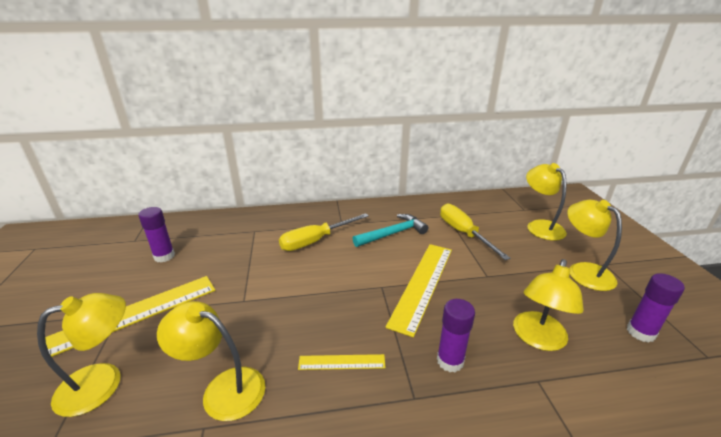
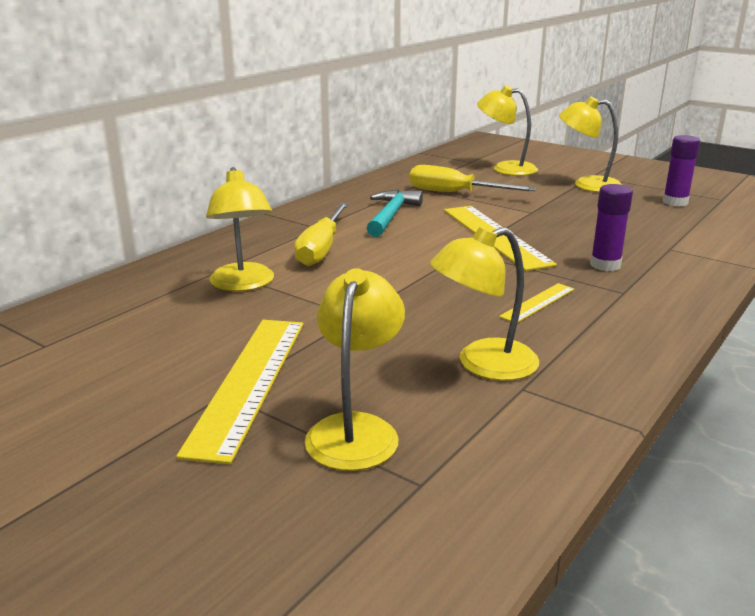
camera: 45 degrees left, 5 degrees down
purple glue stick [138,207,175,262] -> none
yellow lamp [513,259,584,351] -> yellow lamp moved to [206,167,274,291]

